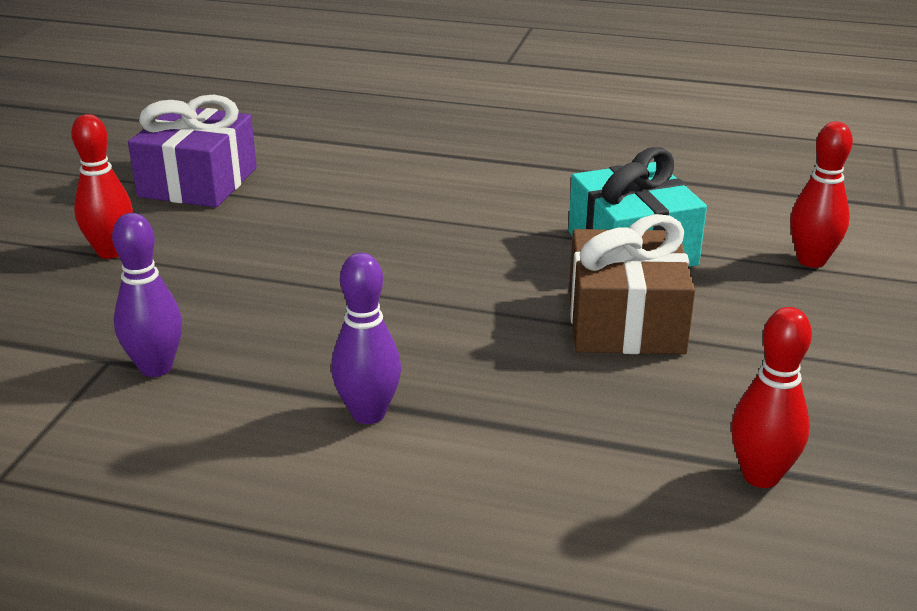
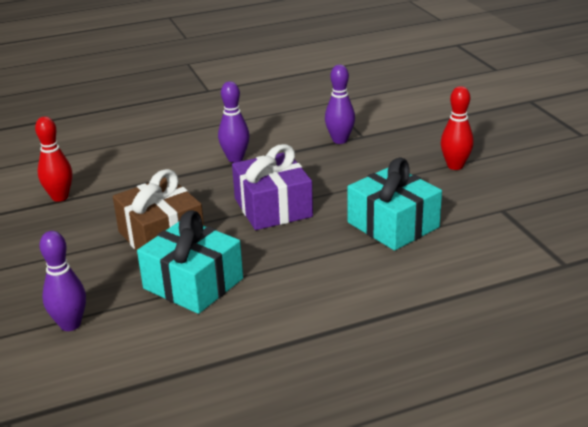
camera: 145 degrees right, 0 degrees up
purple gift [128,95,257,207] -> purple gift moved to [232,144,313,230]
red bowling pin [790,122,853,268] -> purple bowling pin [39,231,86,331]
none -> turquoise gift [348,158,442,251]

